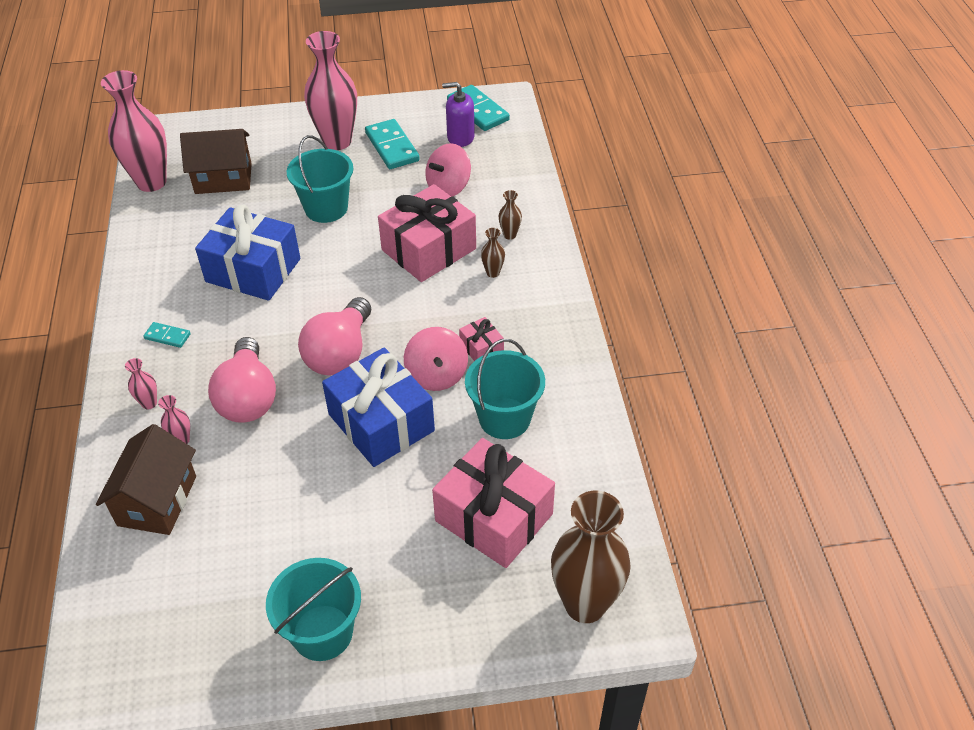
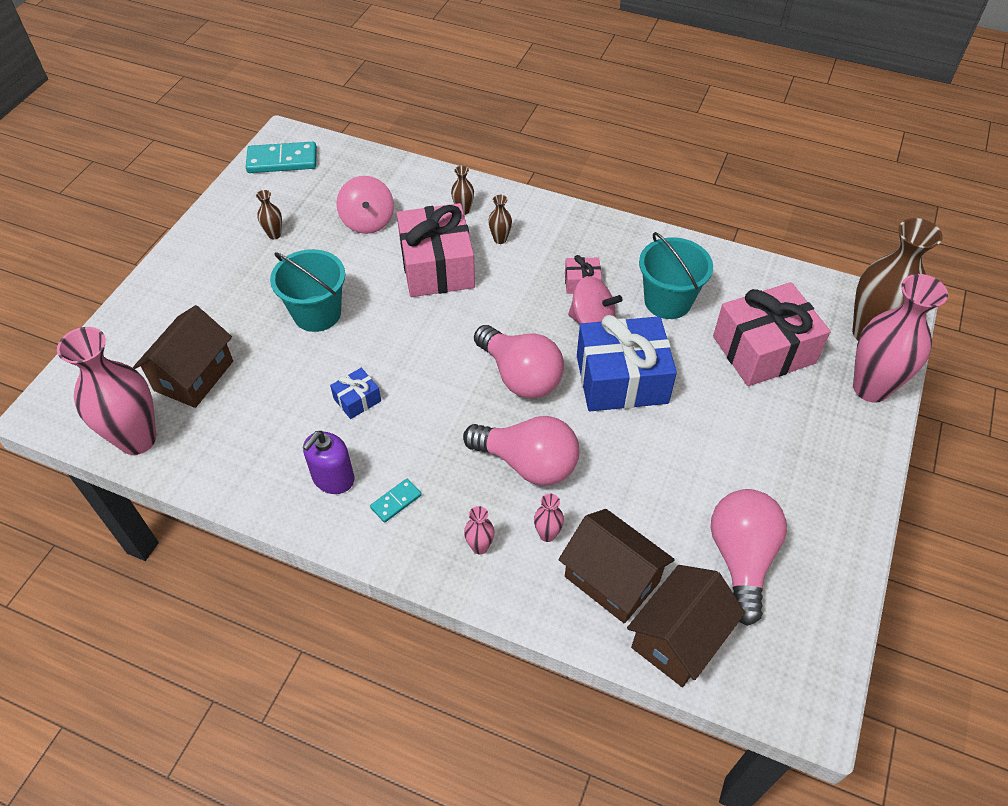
camera: 60 degrees left, 5 degrees up
blue gift [195,205,300,301] -> blue gift [330,368,381,419], size x0.45
turquoise bucket [266,558,361,661] -> none
pink vase [304,31,357,150] -> pink vase moved to [853,274,948,403]
turquoise domino [365,119,420,169] -> brown vase [256,190,282,239]
purple soap dispenser [442,82,475,147] -> purple soap dispenser moved to [303,431,354,494]
none -> brown house [627,565,745,687]
none -> pink light bulb [711,489,787,626]

